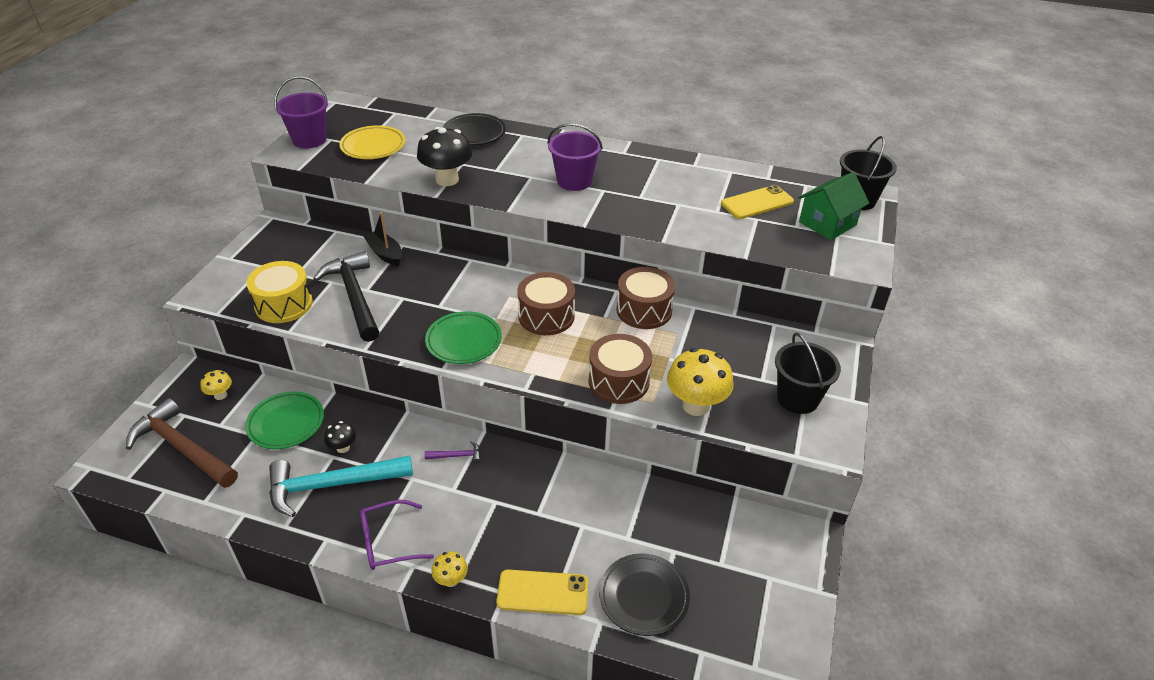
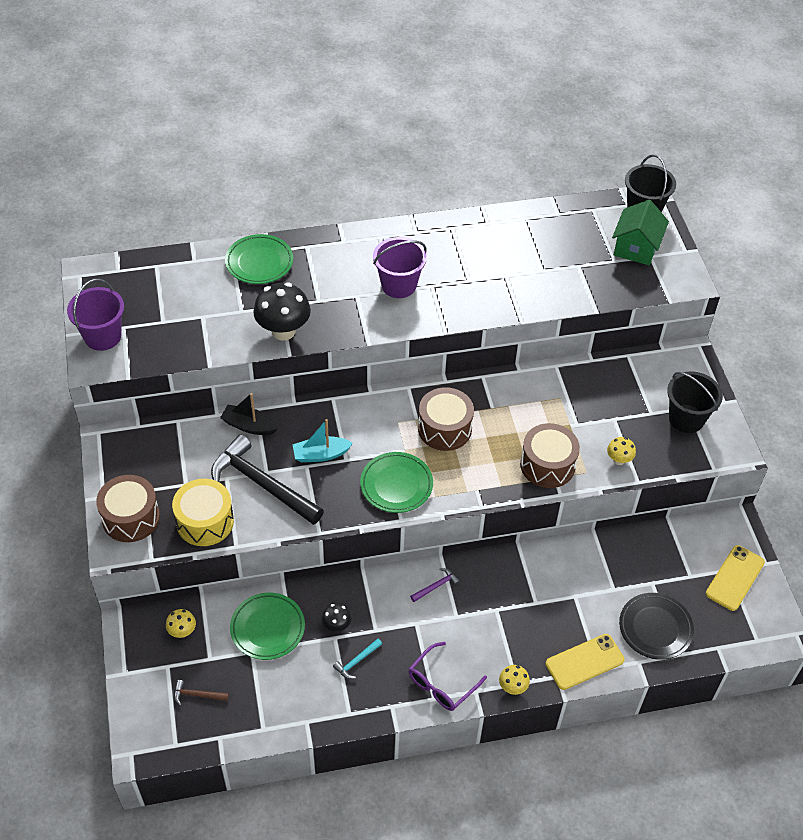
camera: 30 degrees left, 10 degrees up
brown hammer [126,398,238,488] -> brown hammer [174,680,229,706], size x0.41
turquoise hammer [269,455,413,517] -> turquoise hammer [333,639,382,679], size x0.41
yellow plate [339,125,406,159] -> none
black plate [443,113,506,146] -> green plate [225,234,293,284]
brown drum [617,267,675,329] -> brown drum moved to [96,475,160,542]
yellow mushroom [667,348,734,416] -> yellow mushroom [607,437,636,465], size x0.50
yellow phone [721,185,794,219] -> yellow phone moved to [706,545,765,611]
none -> turquoise boat [292,419,353,462]

